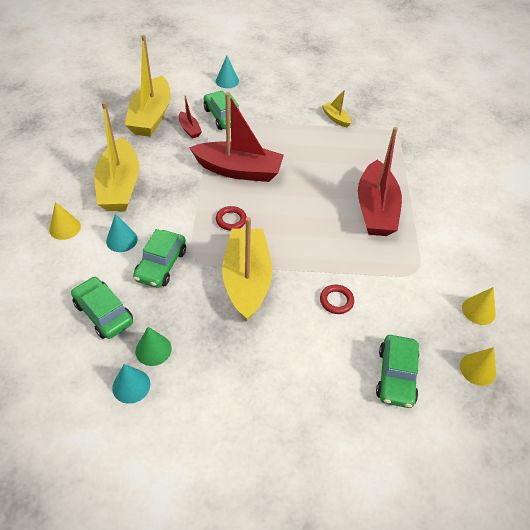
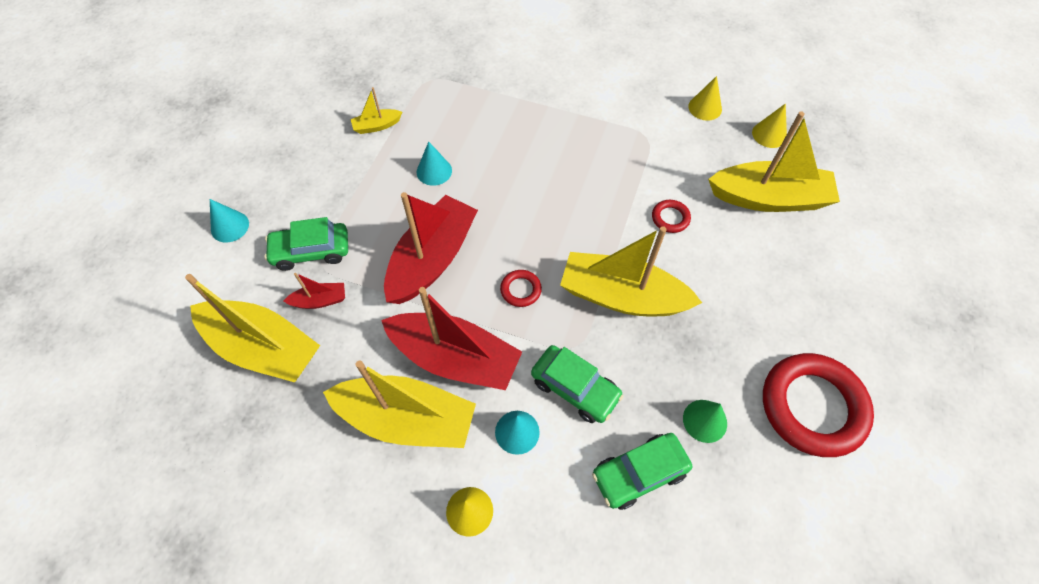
camera: 70 degrees left, 10 degrees up
turquoise cone [112,364,150,404] -> turquoise cone moved to [417,141,452,186]
red boat [358,127,402,236] -> red boat moved to [381,287,522,390]
green car [376,335,419,408] -> yellow boat [708,111,840,212]
none -> red ring [763,353,874,457]

